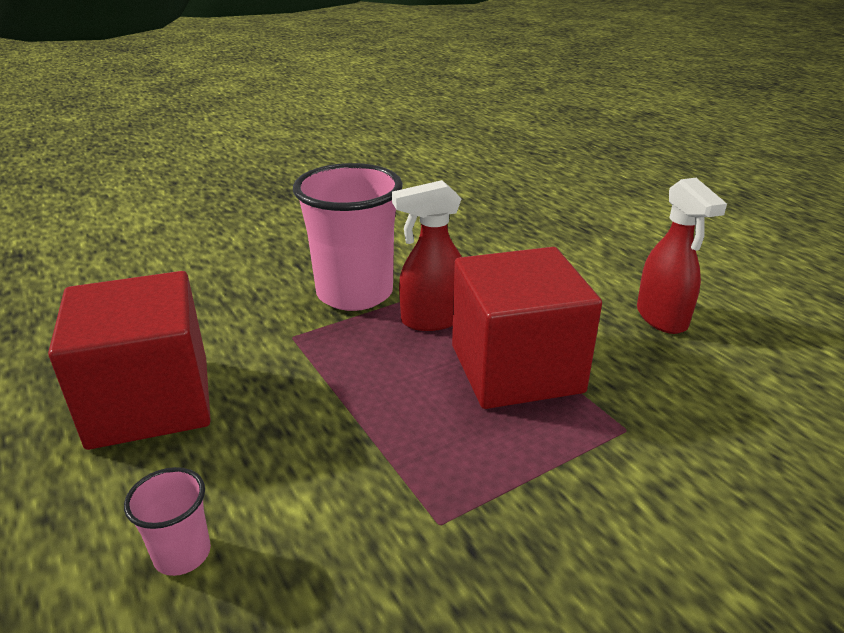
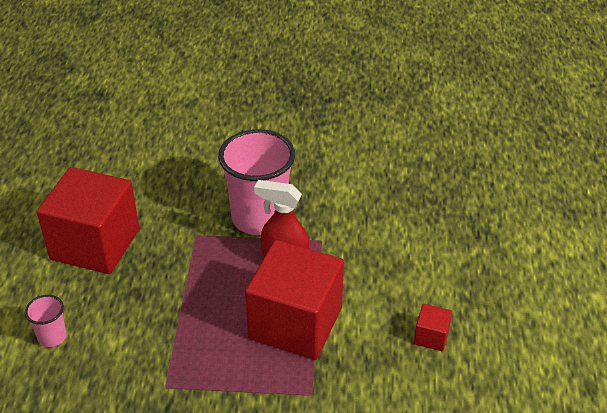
camera: 35 degrees right, 10 degrees up
red spray bottle [637,178,727,334] -> red cube [414,304,452,351]

